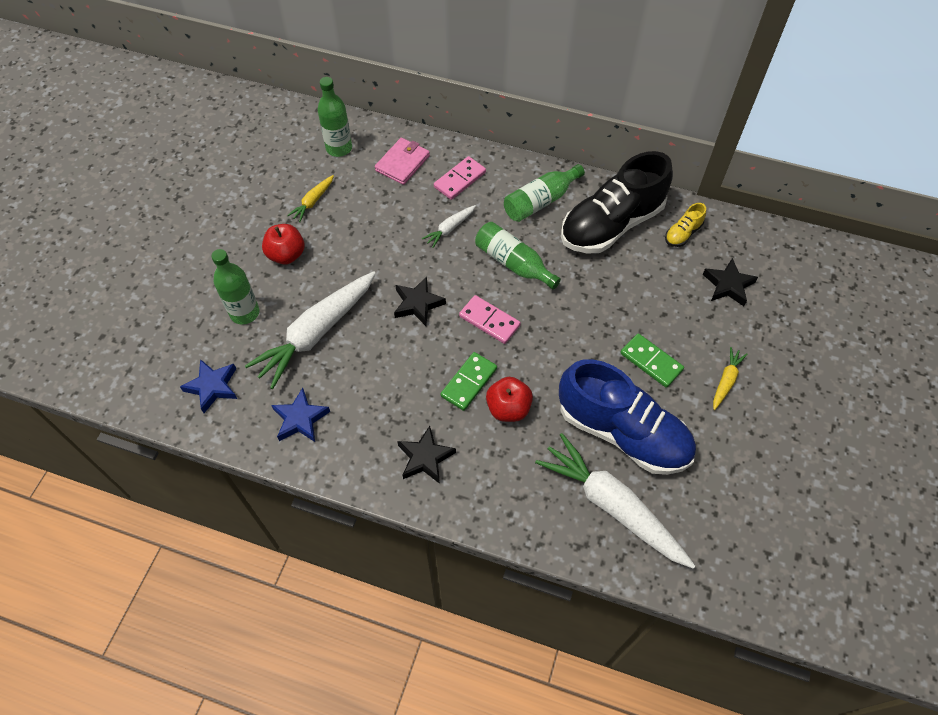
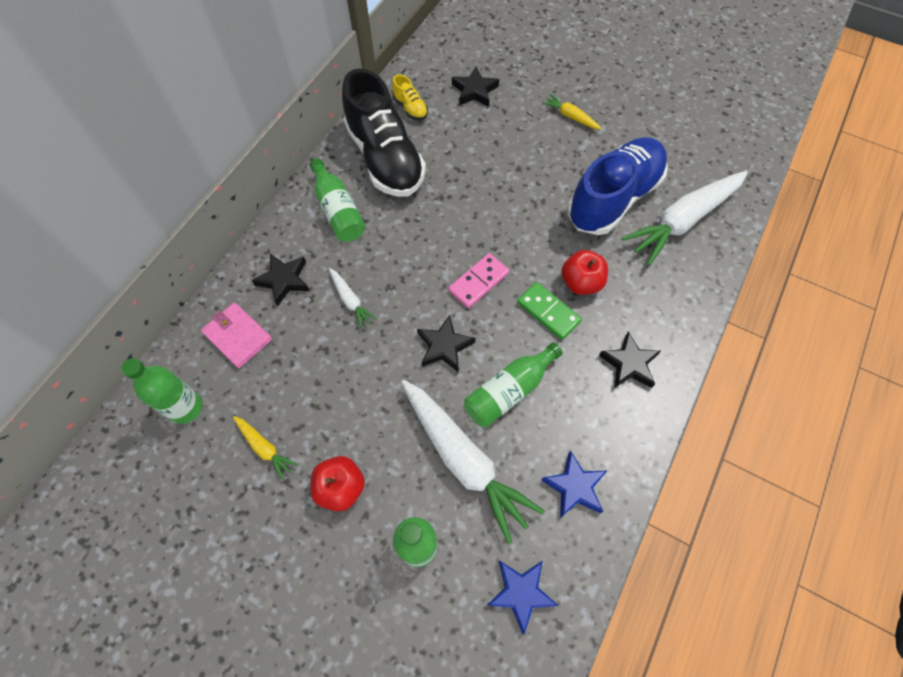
camera: 80 degrees left, 5 degrees up
pink domino [434,156,486,200] -> black star [251,253,310,306]
green bottle [475,222,561,290] -> green bottle moved to [464,342,563,427]
green domino [620,333,684,388] -> none

